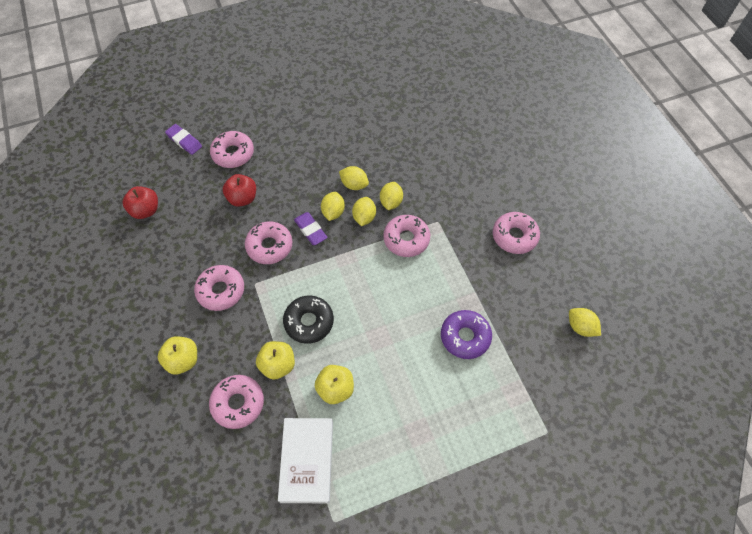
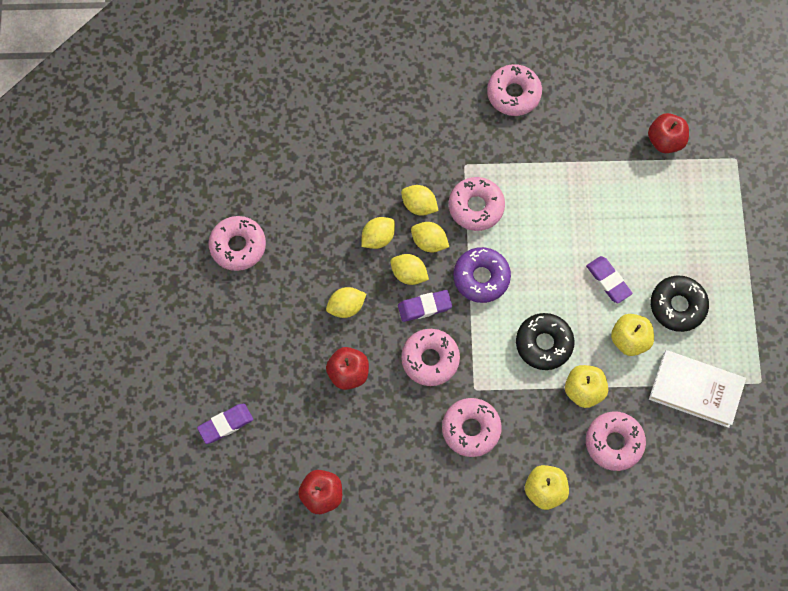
camera: 70 degrees left, 10 degrees up
pink donut [210,131,254,168] -> pink donut moved to [208,216,266,271]
purple donut [441,310,492,359] -> purple donut moved to [453,247,511,303]
yellow lemon [569,308,601,337] -> yellow lemon moved to [326,287,366,318]
none -> purple eraser [586,256,633,303]
none -> red apple [648,113,689,153]
none -> black donut [651,275,709,332]

